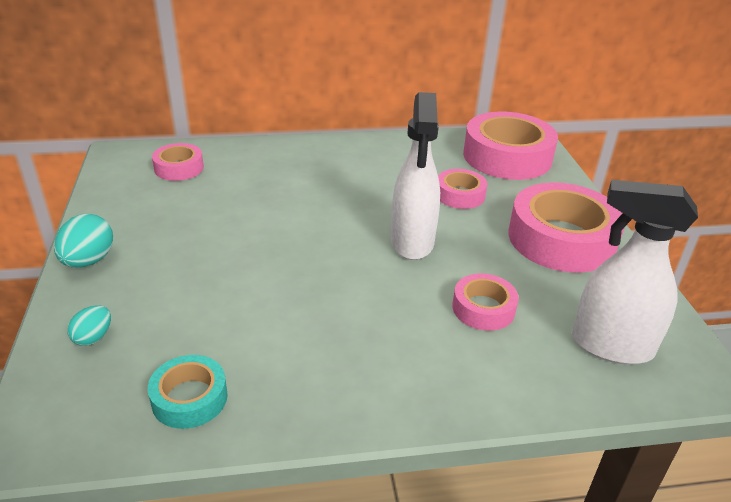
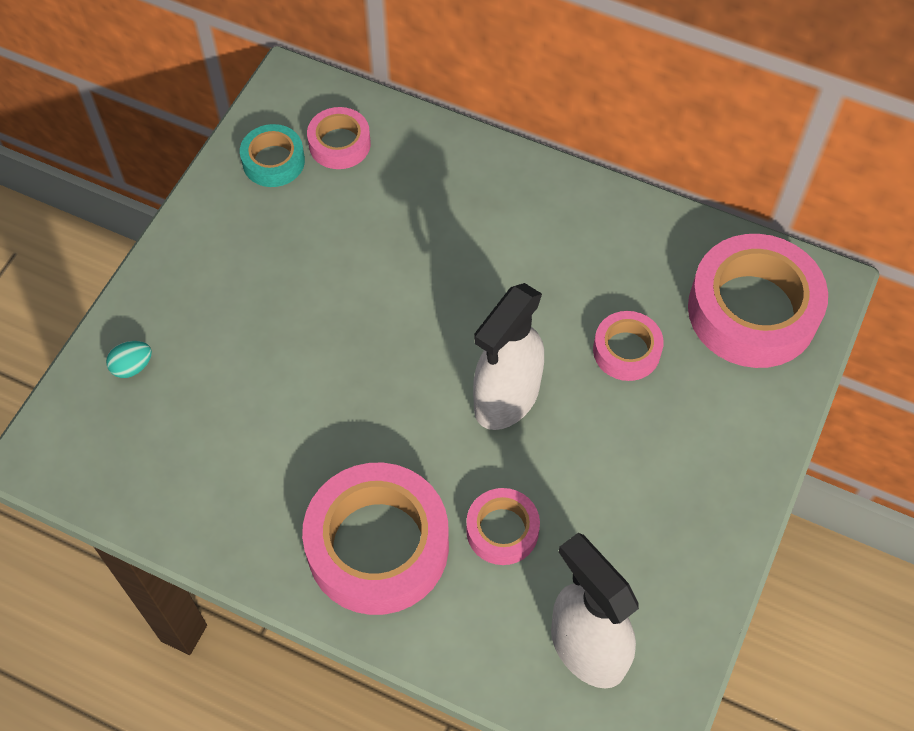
camera: 35 degrees right, 25 degrees up
turquoise egg [54,214,113,268] -> none
turquoise tape [148,355,227,429] -> turquoise tape moved to [240,124,305,187]
pink tape [509,182,625,273] -> pink tape moved to [302,463,449,615]

